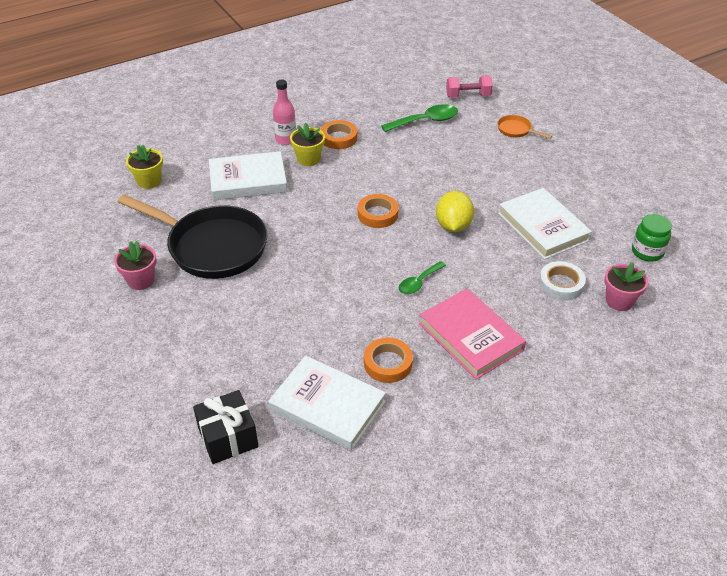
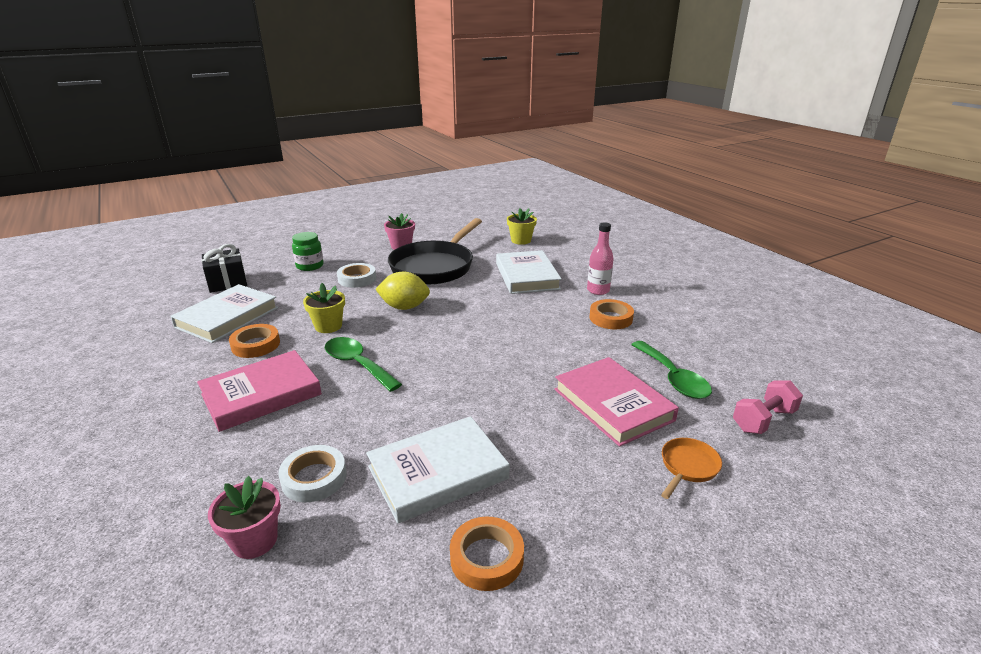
camera: 90 degrees right, 15 degrees down
yellow flower pot [290,123,325,166] -> yellow flower pot moved to [303,283,345,333]
orange tape [358,194,399,228] -> orange tape moved to [450,516,524,591]
green spoon [399,261,446,294] -> green spoon [325,337,402,392], size x1.57
yellow lemon [436,191,474,232] -> yellow lemon moved to [375,272,430,310]
pink dumbbell [446,76,493,98] -> pink dumbbell turned 60 degrees clockwise [733,380,803,434]
green jar [632,214,672,262] -> green jar moved to [292,232,324,271]
none -> white tape [337,263,376,288]
none -> pink book [554,357,679,447]

